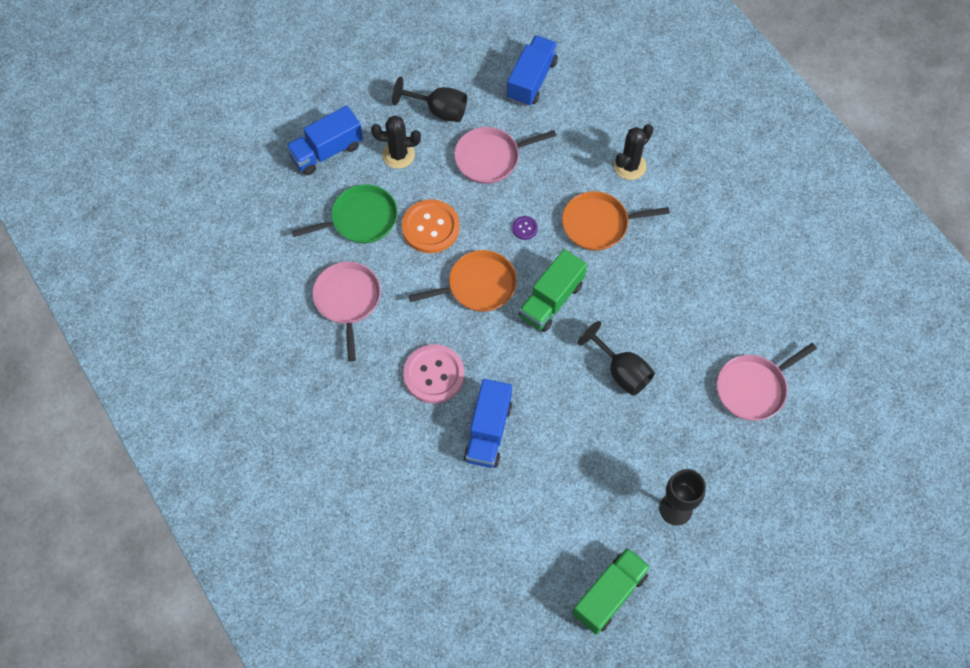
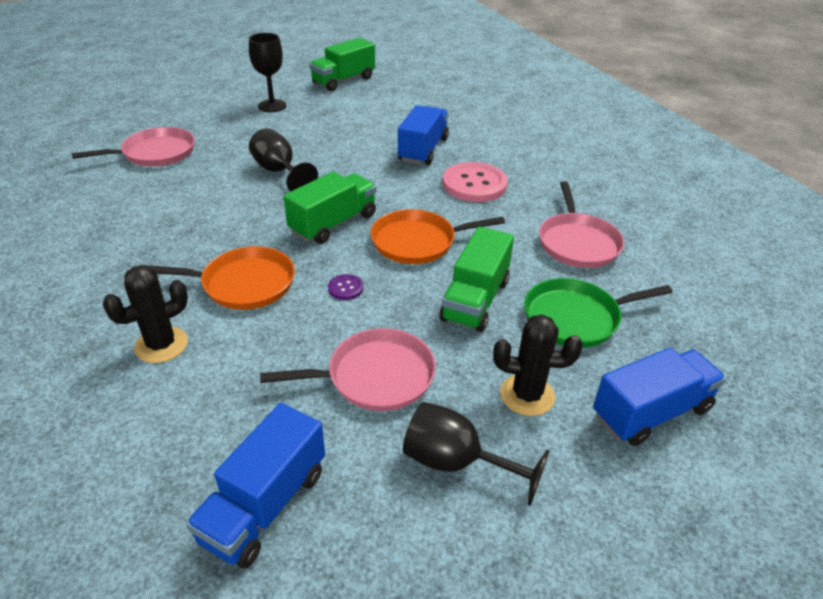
camera: 175 degrees left, 25 degrees down
orange button [402,199,460,253] -> green truck [439,226,514,332]

